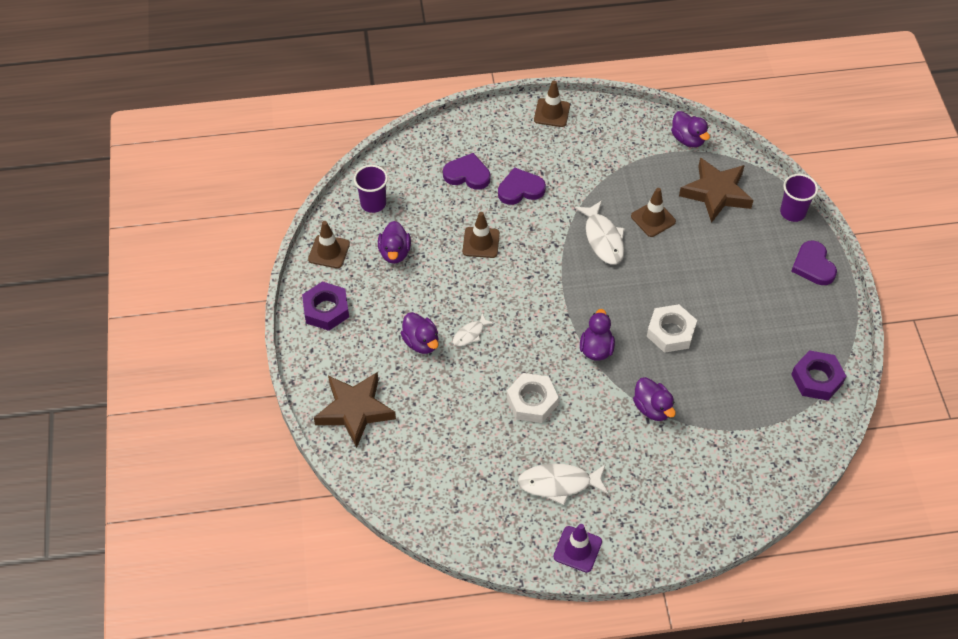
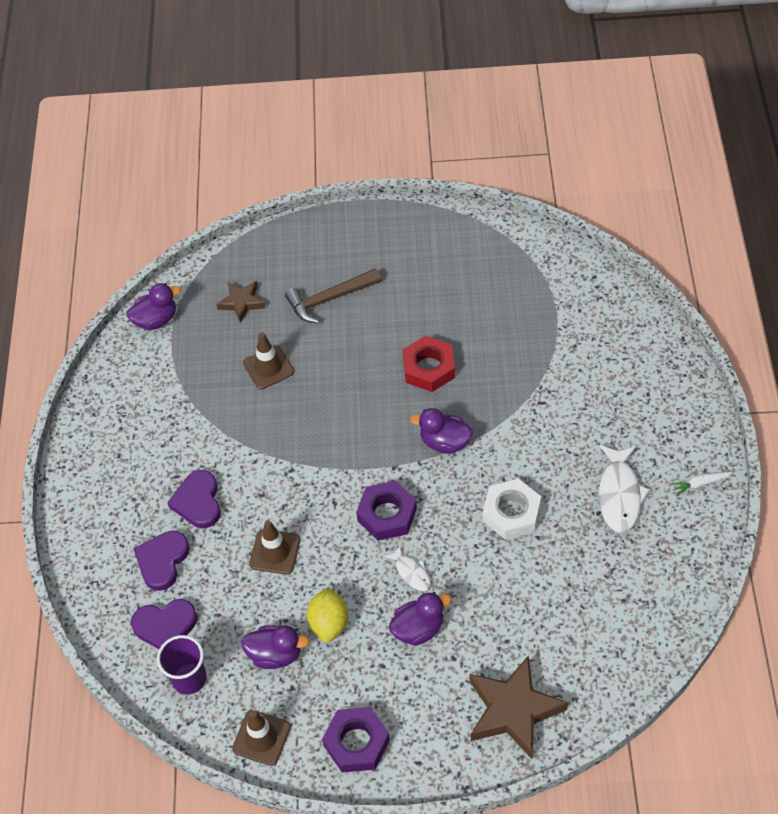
camera: 80 degrees left, 0 degrees up
brown traffic cone [534,80,570,127] -> none
purple traffic cone [553,524,602,573] -> white carrot [670,472,733,496]
white fish [575,200,625,265] -> none
purple duck [633,377,676,421] -> none
white nut [647,304,697,353] -> red nut [402,335,455,392]
brown star [679,158,754,223] -> brown star [216,281,265,323], size x0.56
purple cup [780,174,818,222] -> none
purple heart [791,241,837,285] -> purple heart moved to [131,599,197,649]
purple nut [791,350,846,401] -> purple nut moved to [356,480,417,541]
none -> brown hammer [285,268,381,324]
none -> yellow lemon [307,587,348,642]

